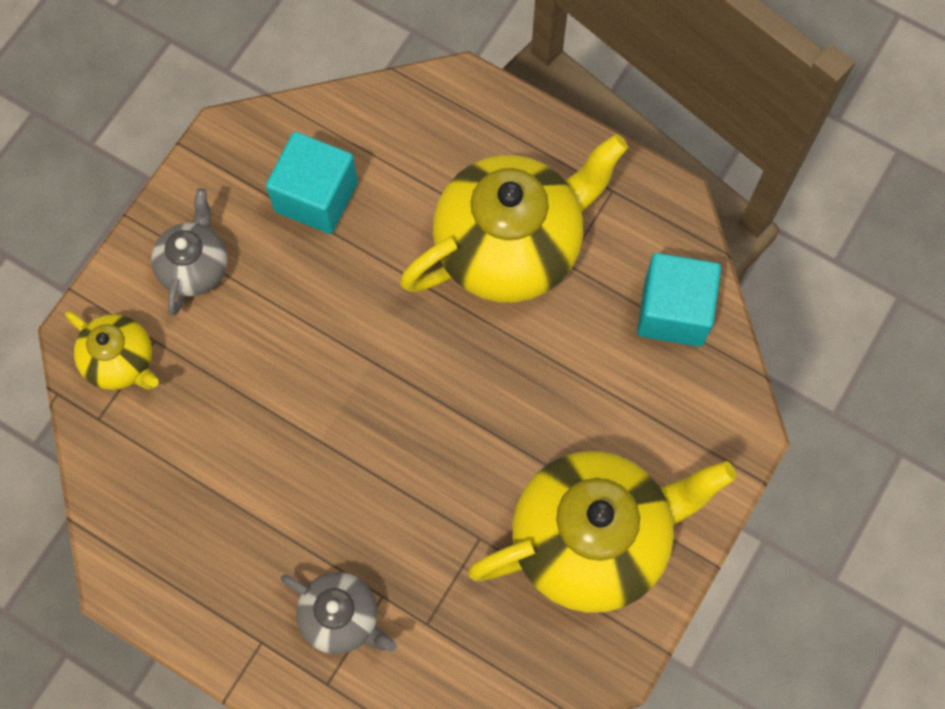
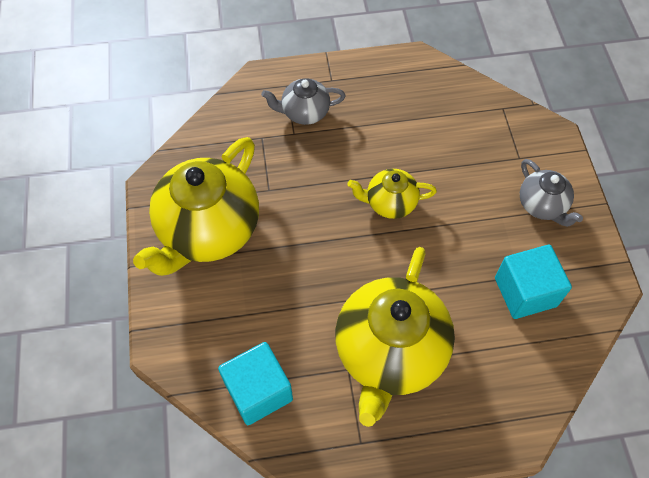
camera: 140 degrees right, 10 degrees down
yellow teapot [65,311,159,390] -> yellow teapot moved to [347,169,437,219]

